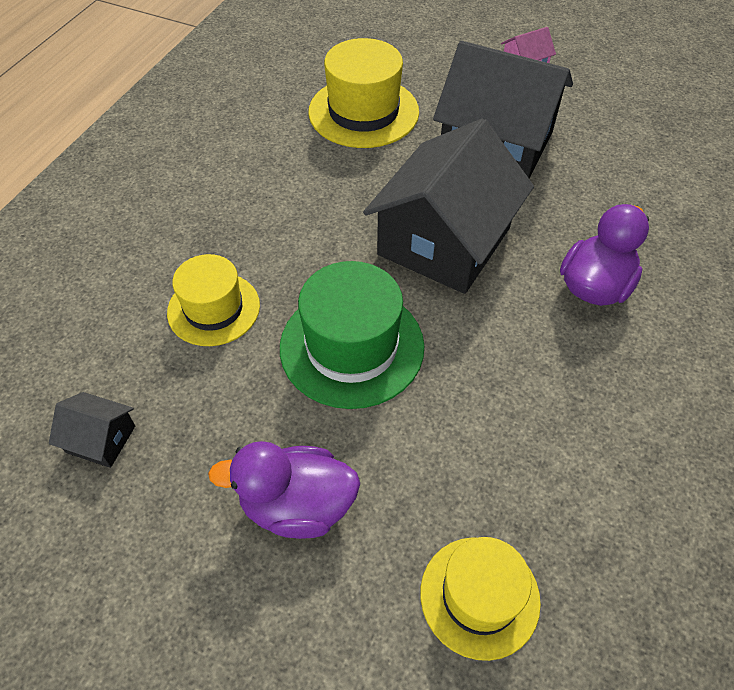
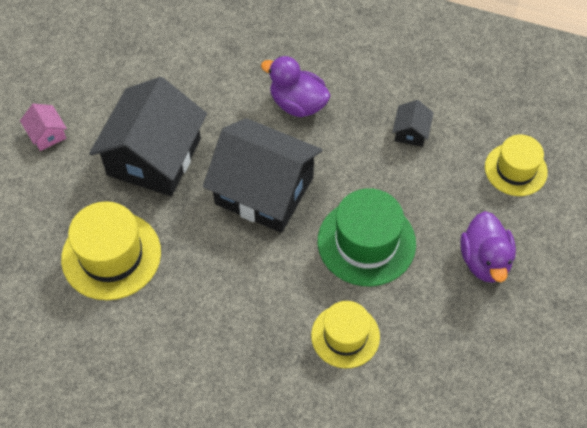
camera: 95 degrees left, 5 degrees up
black house [49,392,135,468] -> black house moved to [392,100,434,147]

